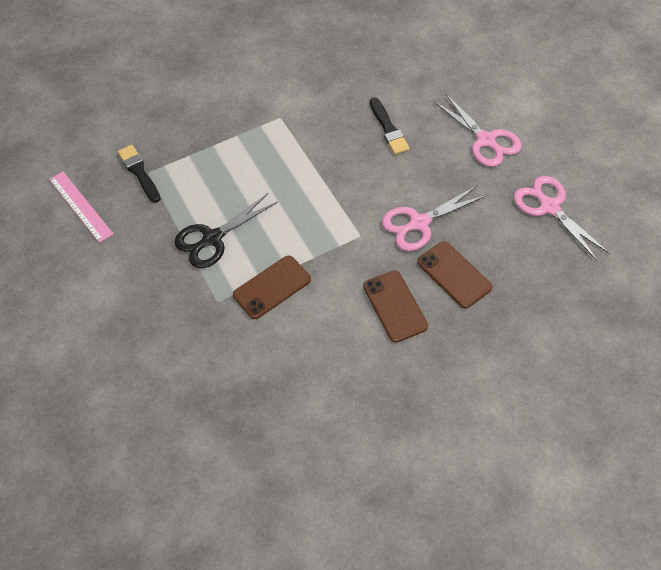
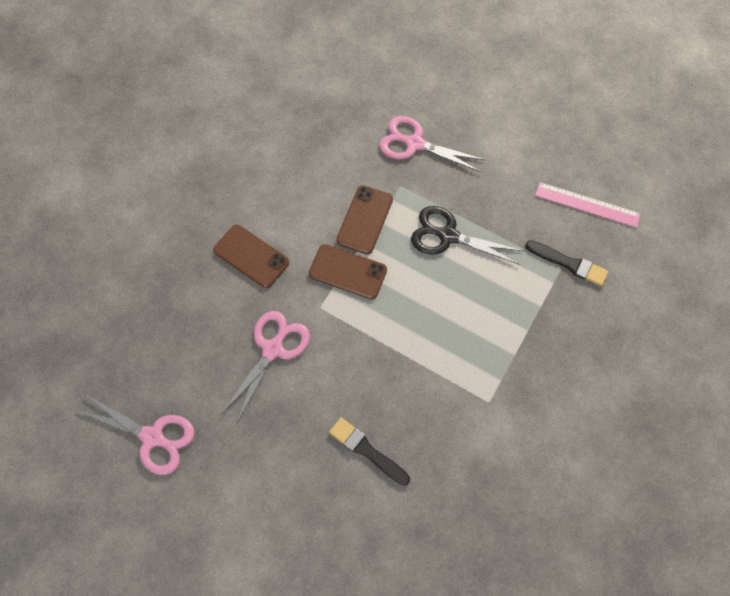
camera: 145 degrees right, 10 degrees up
black scissors [175,193,277,268] -> black scissors turned 90 degrees counterclockwise [411,206,524,265]
brown phone [417,241,492,308] -> brown phone moved to [309,244,387,299]
pink scissors [434,94,522,167] -> pink scissors moved to [379,116,485,172]

